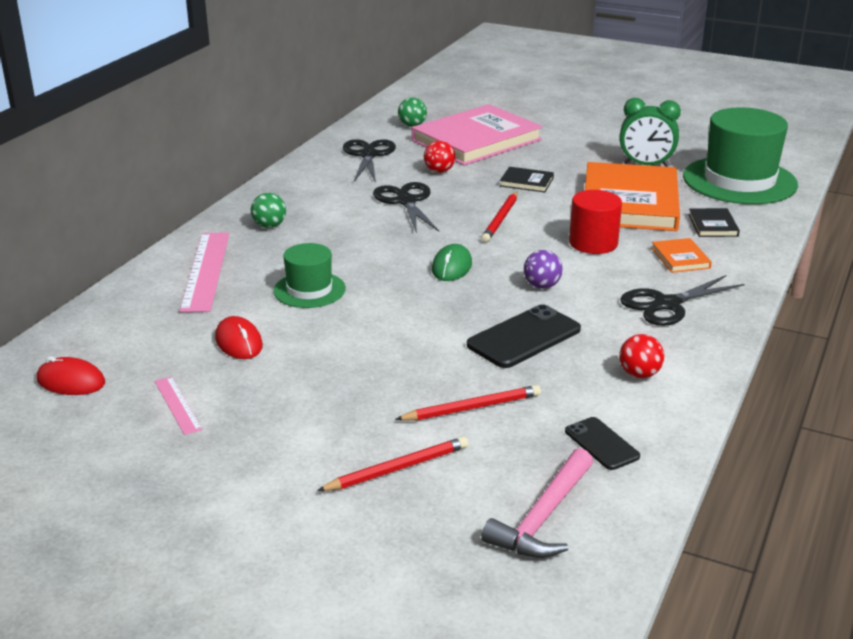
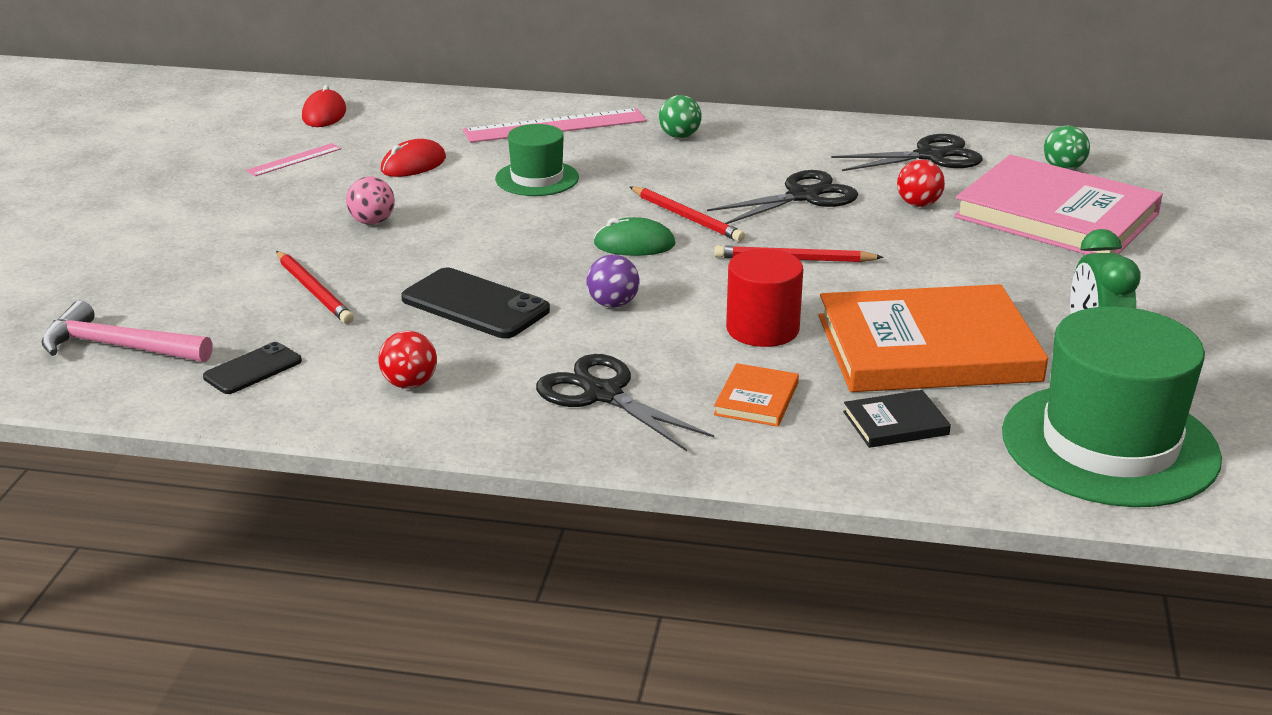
camera: 75 degrees right, 0 degrees up
red pencil [317,437,468,491] -> red pencil moved to [630,186,745,242]
black book [500,167,554,193] -> none
orange book [651,238,712,273] -> orange book turned 45 degrees counterclockwise [714,363,799,427]
none -> pink ball [346,176,395,225]

